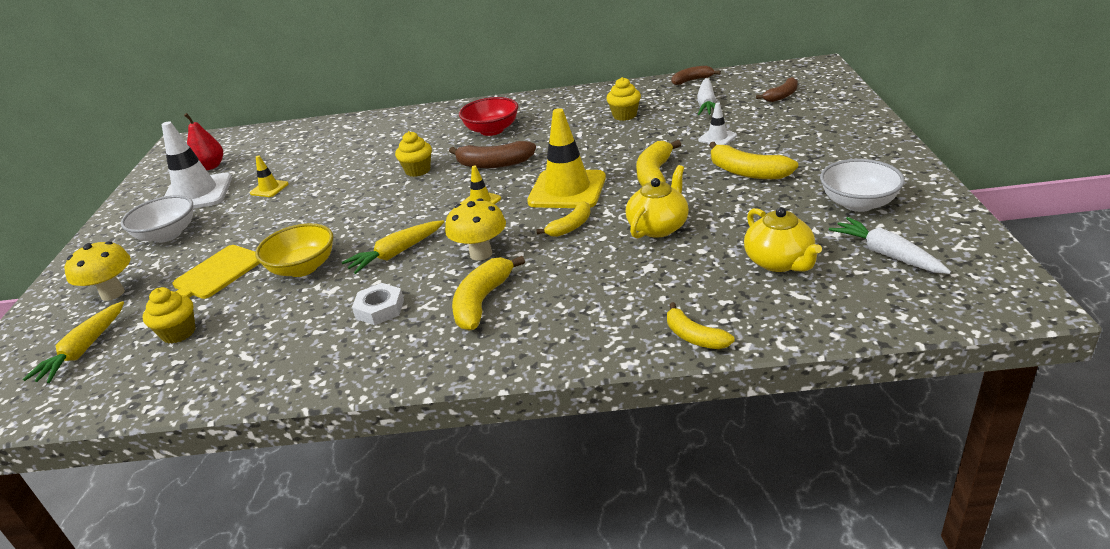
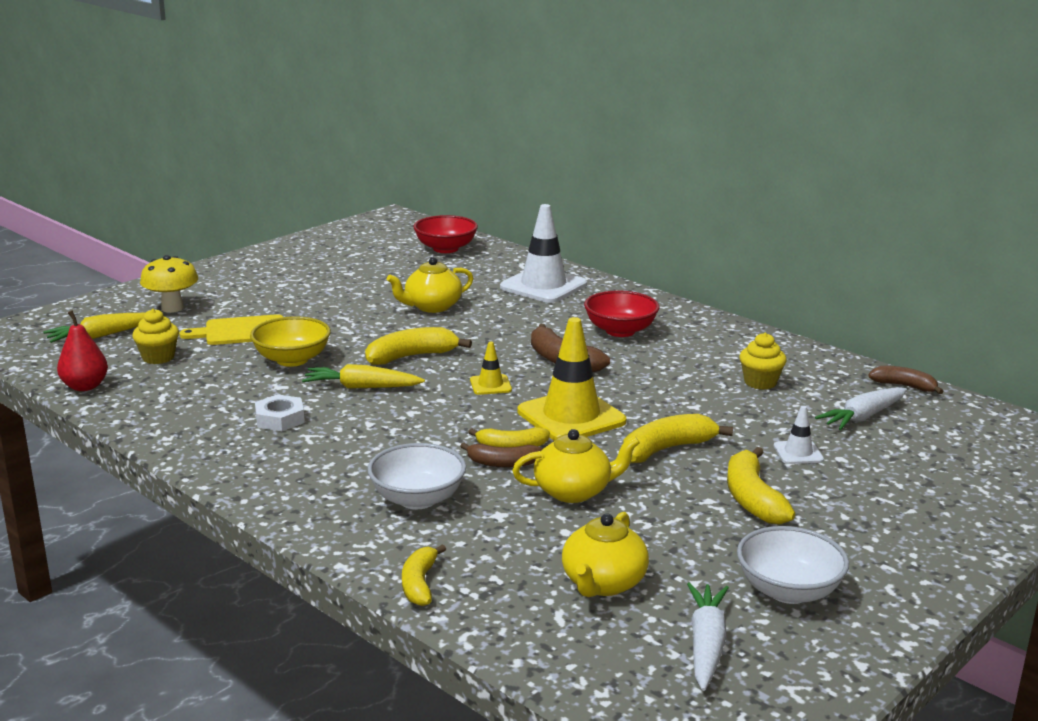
camera: 40 degrees right, 10 degrees down
white bowl [121,195,193,243] -> white bowl moved to [368,443,466,509]
white traffic cone [162,121,232,209] -> white traffic cone moved to [500,204,587,303]
red pear [184,113,223,170] -> red pear moved to [57,310,108,391]
yellow traffic cone [250,155,289,197] -> none
yellow cupcake [395,131,432,177] -> none
yellow mushroom [445,198,506,261] -> none
yellow banana [452,256,525,331] -> yellow banana moved to [365,327,472,365]
brown banana [756,77,798,102] -> brown banana moved to [460,443,542,467]
none -> yellow teapot [386,257,473,313]
none -> red bowl [413,215,478,253]

